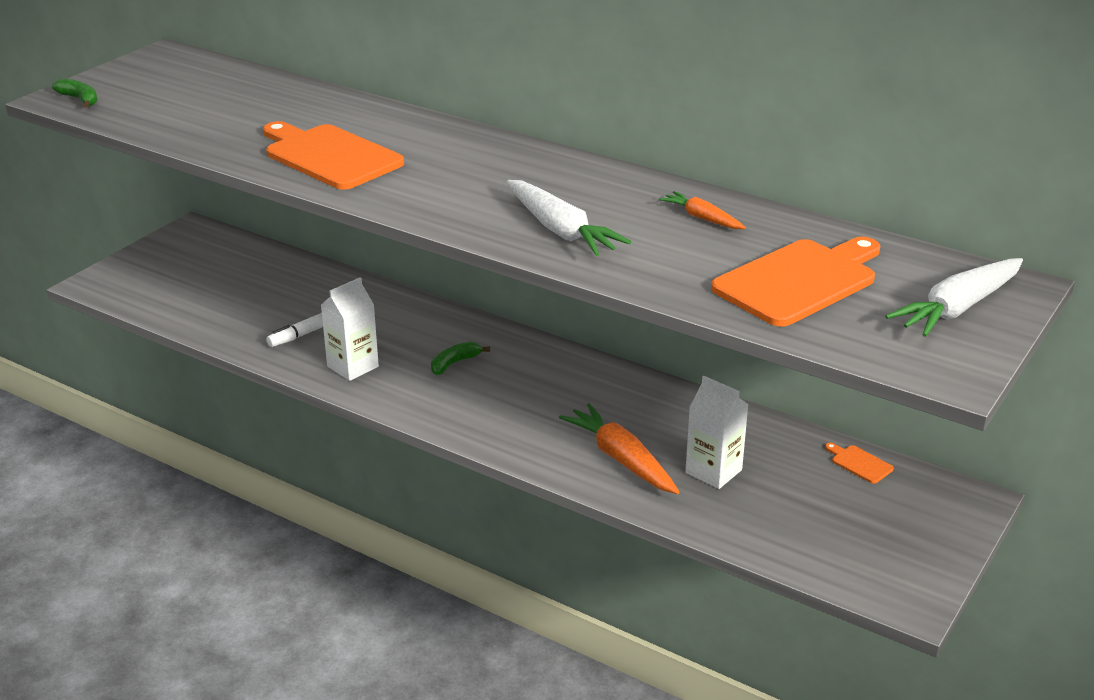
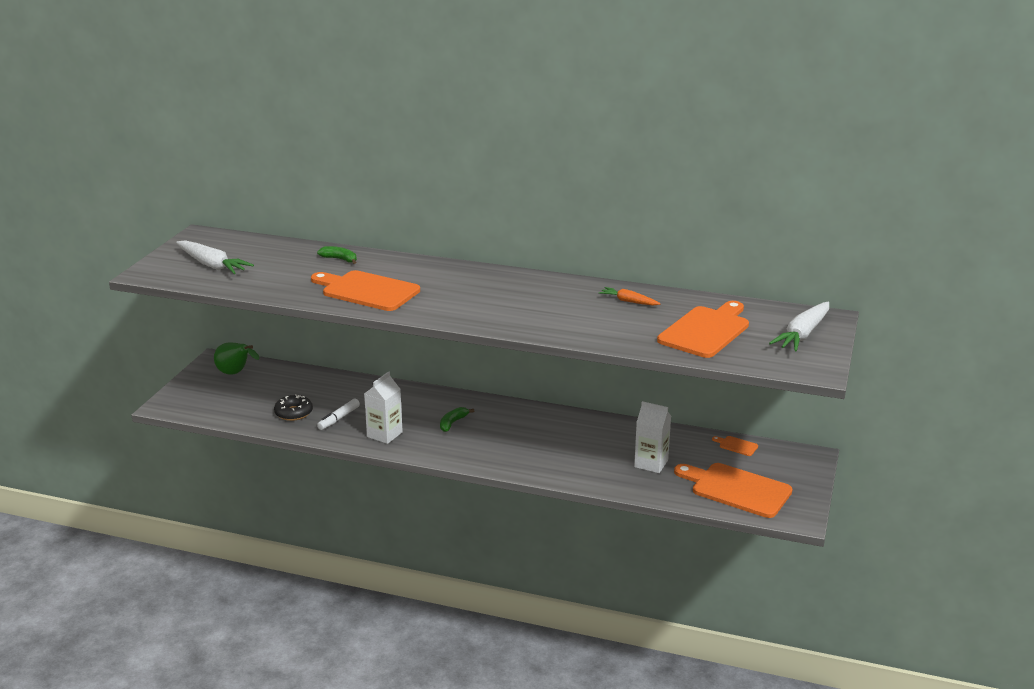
camera: 15 degrees left, 5 degrees down
green banana [52,78,98,108] -> green banana moved to [317,246,357,264]
white carrot [507,180,631,256] -> white carrot moved to [176,240,254,274]
orange carrot [559,403,680,494] -> none
none -> green pear [214,343,260,374]
none -> black donut [274,394,313,421]
none -> orange cutting board [674,463,792,518]

